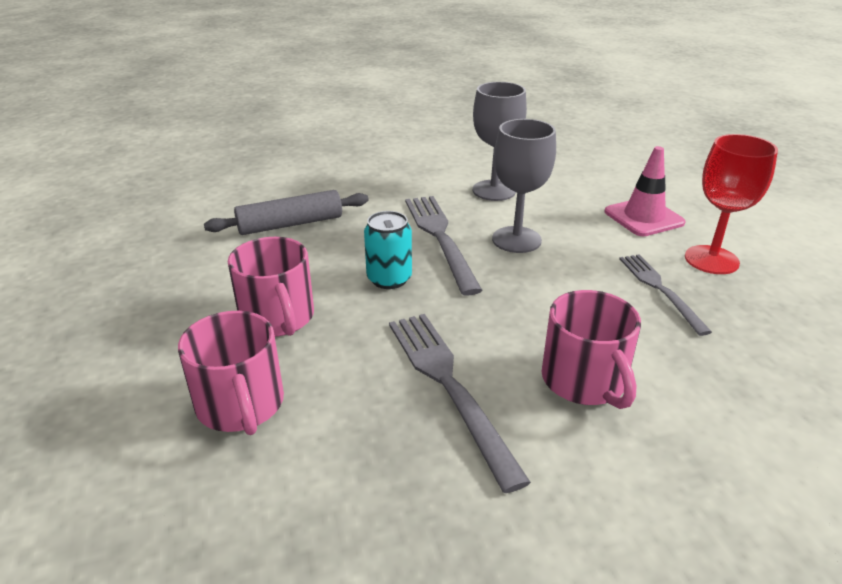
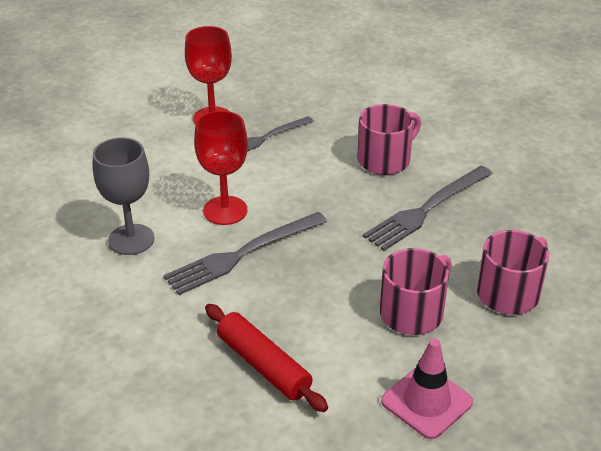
camera: 110 degrees left, 5 degrees up
grey rolling pin [204,190,369,235] -> red rolling pin [205,304,328,412]
turquoise can [364,211,412,289] -> none
grey goblet [492,119,556,253] -> red goblet [194,111,248,225]
pink traffic cone [604,146,686,236] -> pink traffic cone moved to [381,339,473,439]

